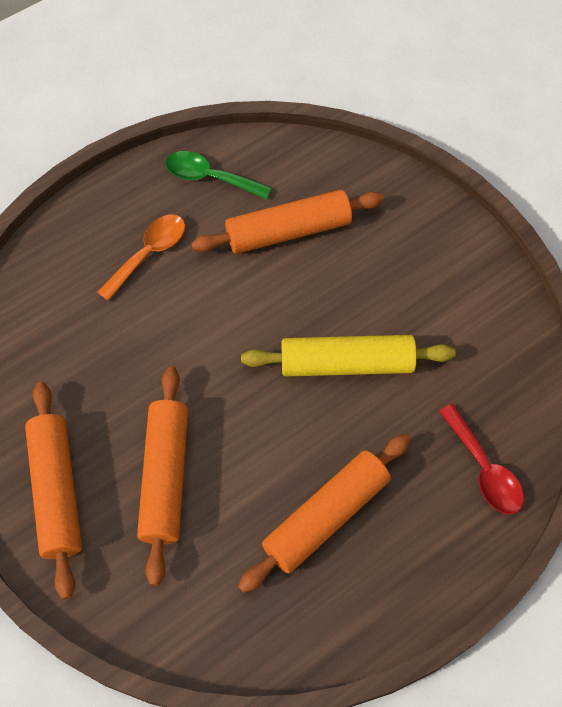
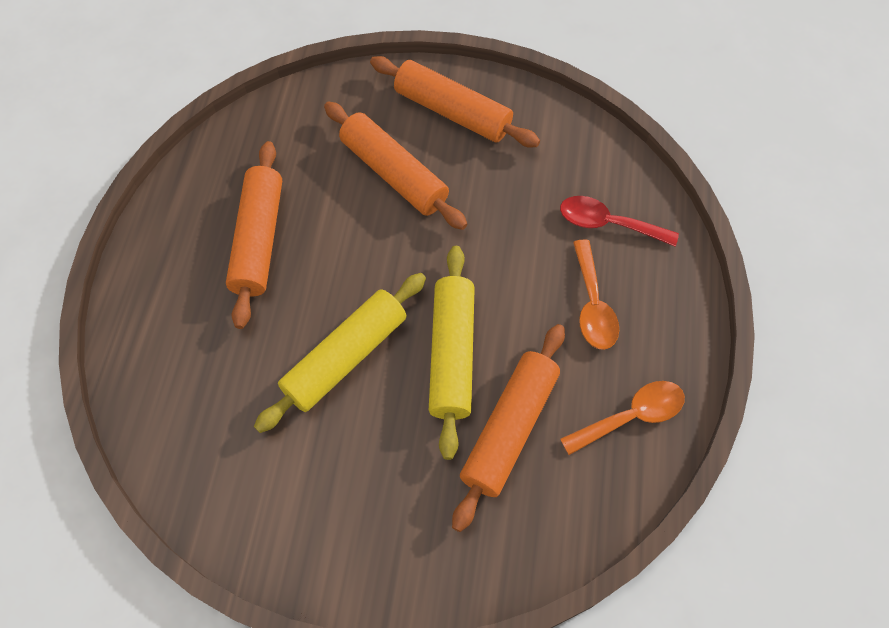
camera: 135 degrees right, 0 degrees up
green spoon [165,151,272,200] -> orange spoon [560,381,685,455]
red spoon [439,404,524,514] -> red spoon moved to [560,196,679,246]
none -> yellow rolling pin [429,246,475,460]

